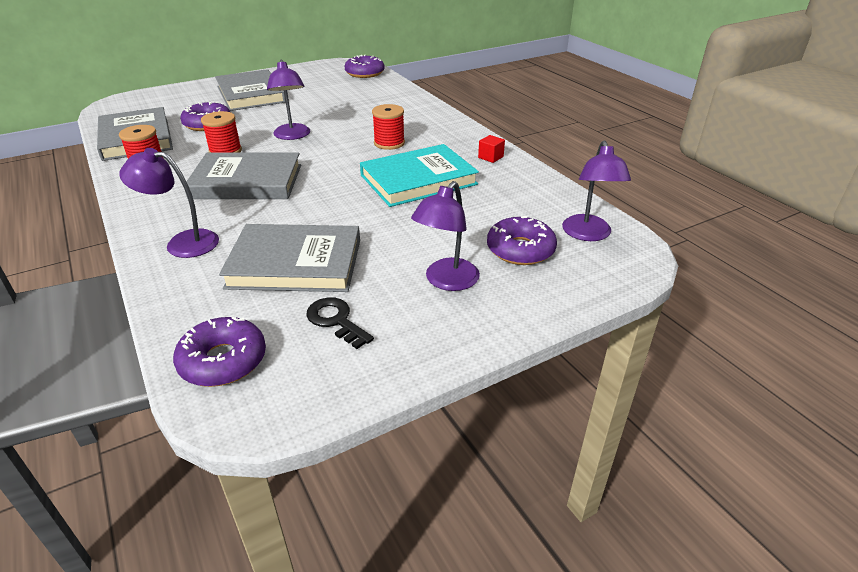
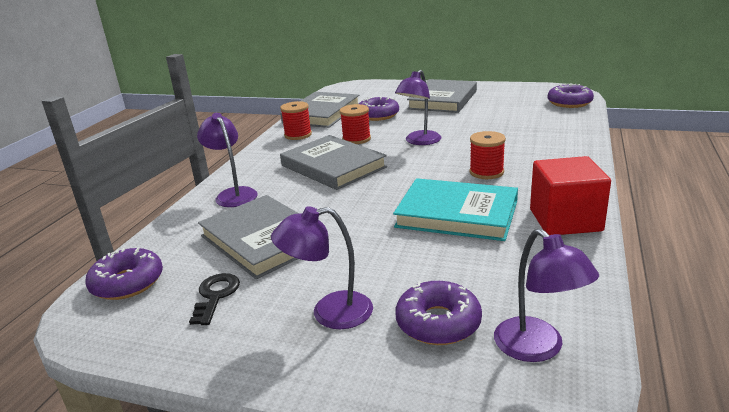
camera: 50 degrees right, 10 degrees down
red cube [478,135,505,163] -> red cube [530,156,611,235], size x2.41
purple lamp [562,140,631,241] -> purple lamp turned 75 degrees counterclockwise [494,228,599,362]

